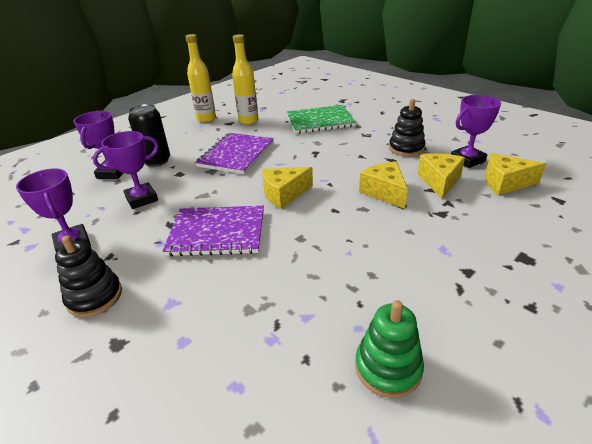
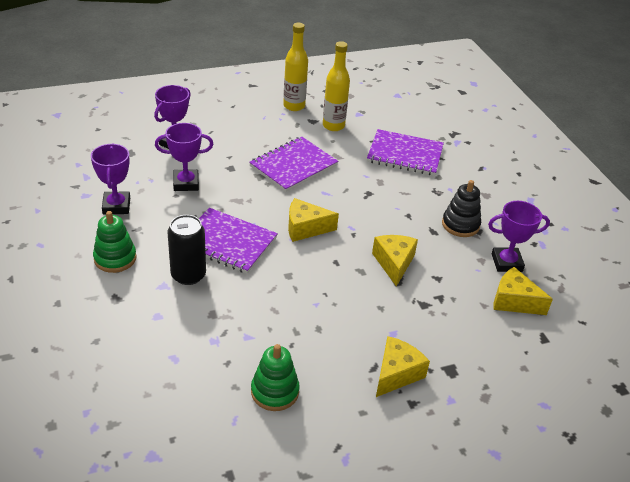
camera: 20 degrees right, 5 degrees up
black stacking toy [55,235,122,317] -> green stacking toy [93,211,137,273]
black can [128,104,170,167] -> black can moved to [167,215,206,285]
green notebook [287,105,356,134] -> purple notebook [367,129,444,176]
yellow cheese [418,153,465,199] -> yellow cheese moved to [376,336,430,397]

